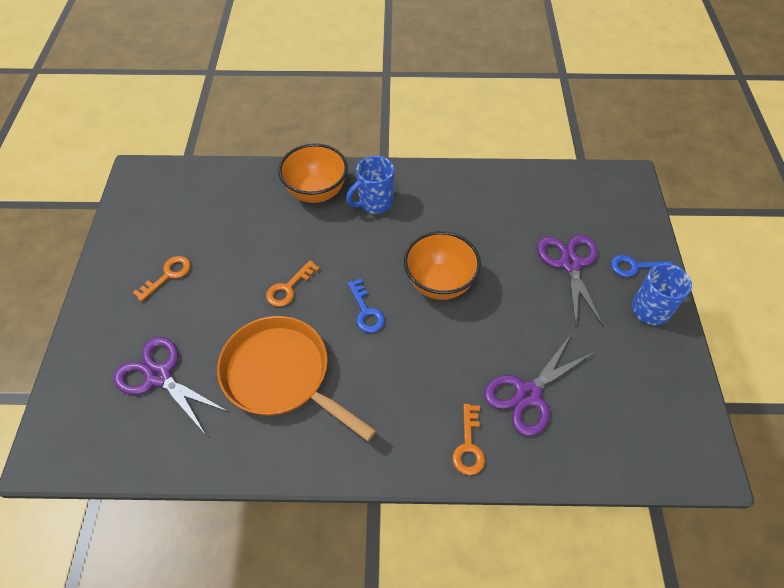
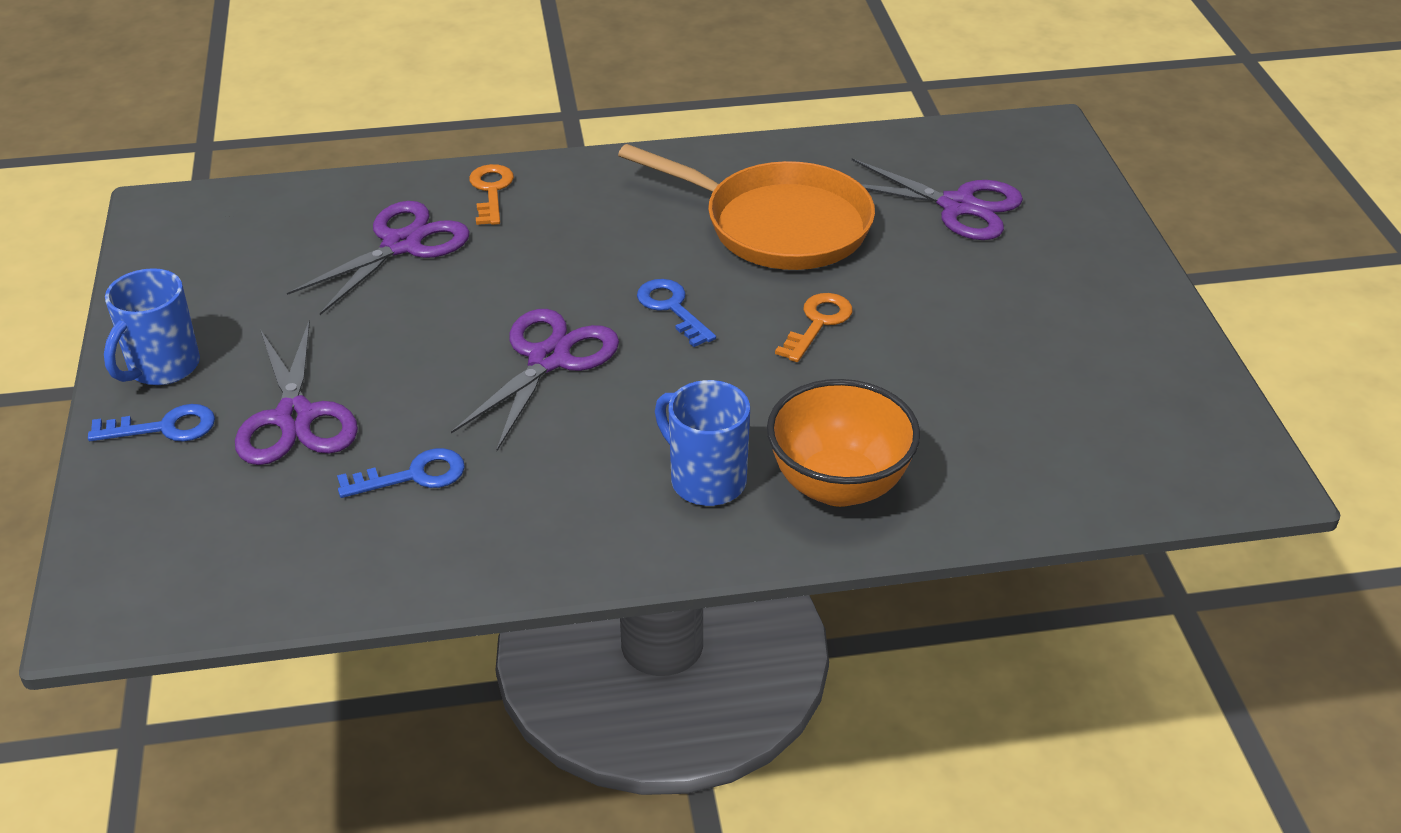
camera: 170 degrees right, 15 degrees down
orange key [132,256,191,302] -> none
blue mug [346,156,394,214] -> blue mug turned 90 degrees counterclockwise [655,380,750,506]
orange bowl [404,231,481,300] -> purple scissors [451,309,619,451]
none -> blue key [337,448,465,498]

